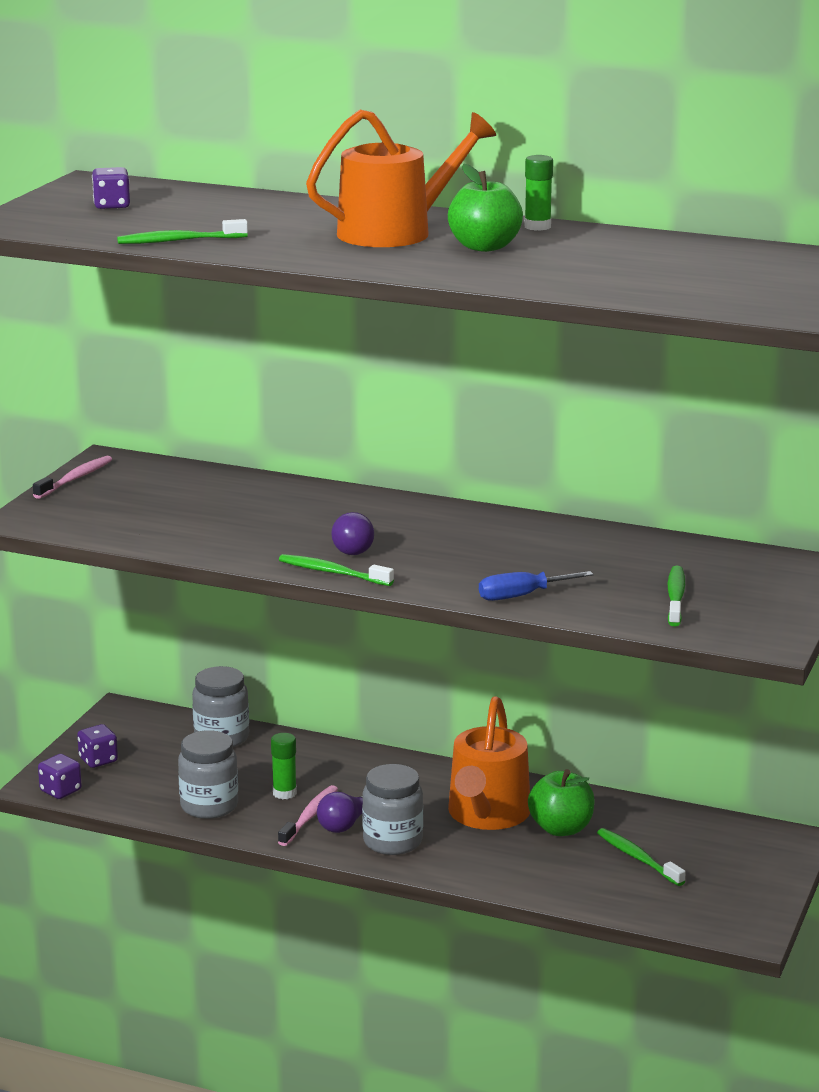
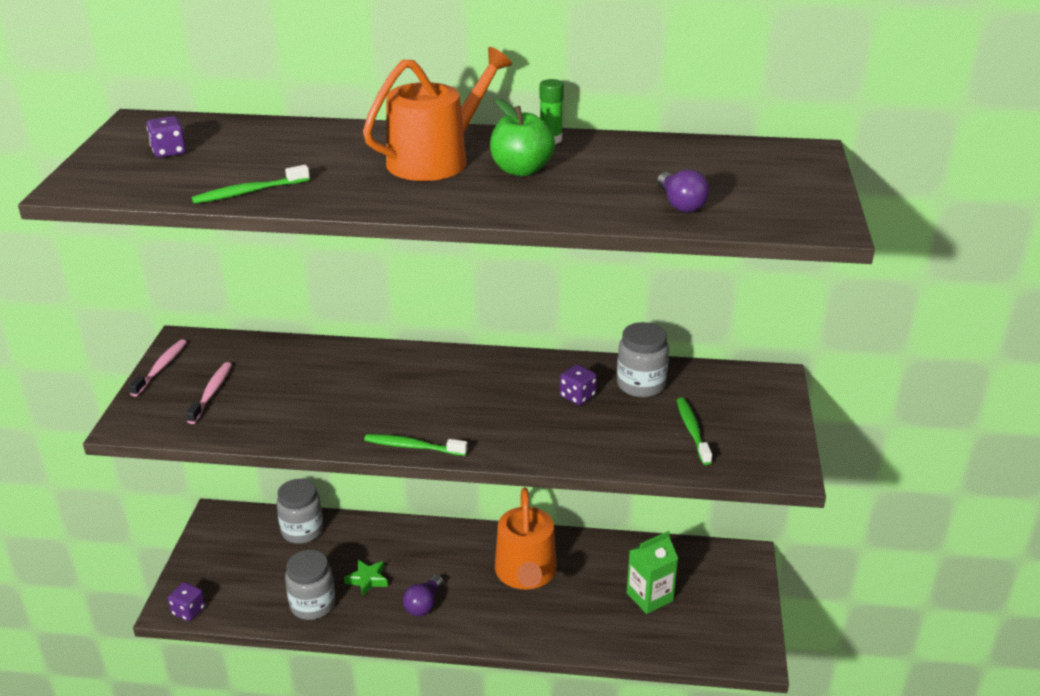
camera: 15 degrees left, 10 degrees up
purple dice [77,724,118,768] -> purple dice moved to [560,364,597,405]
green glue stick [271,733,297,799] -> green star [344,560,388,596]
pink toothbrush [278,785,338,846] -> pink toothbrush moved to [186,362,232,424]
purple light bulb [331,512,374,555] -> purple light bulb moved to [657,169,710,212]
grey jar [362,764,423,855] -> grey jar moved to [617,322,669,398]
blue screwdriver [479,571,594,601] -> none
green apple [528,769,595,836] -> none
green toothbrush [597,828,686,886] -> green carton [627,531,678,614]

